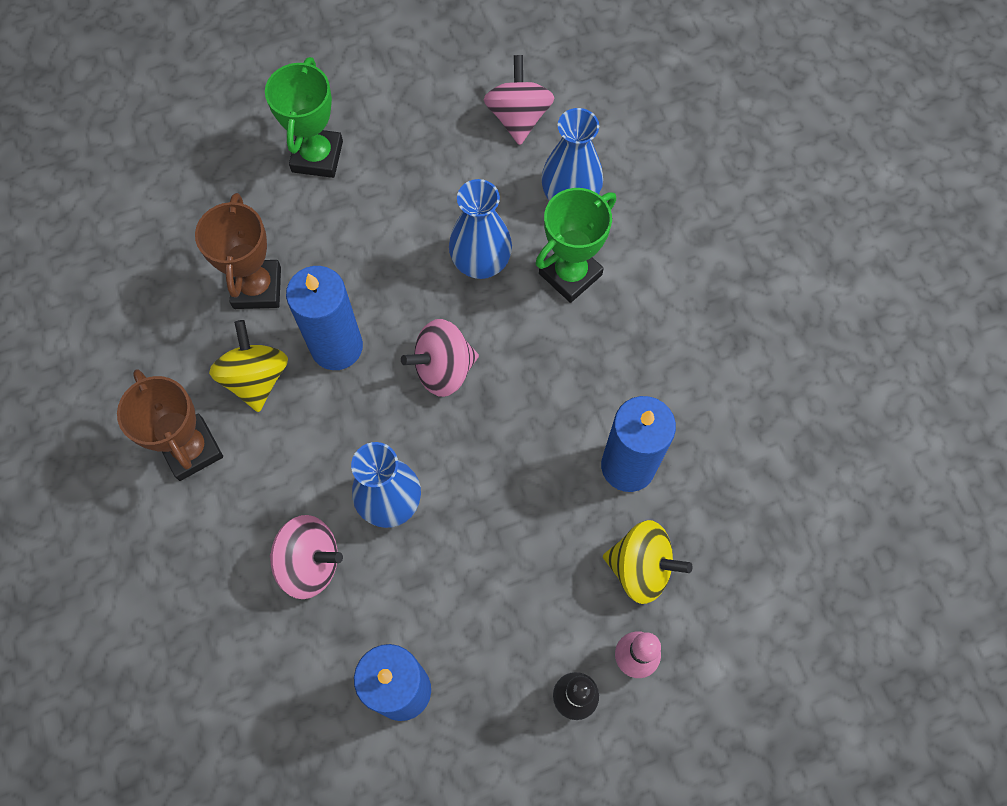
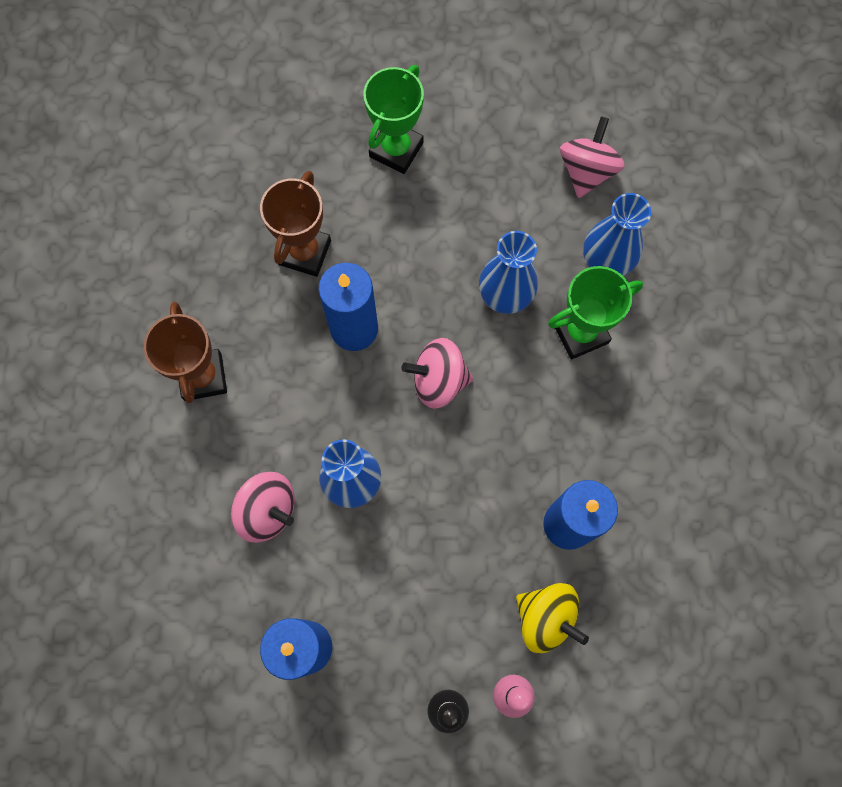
camera: 20 degrees right, 5 degrees up
yellow spinning top [209,320,288,412] -> none

